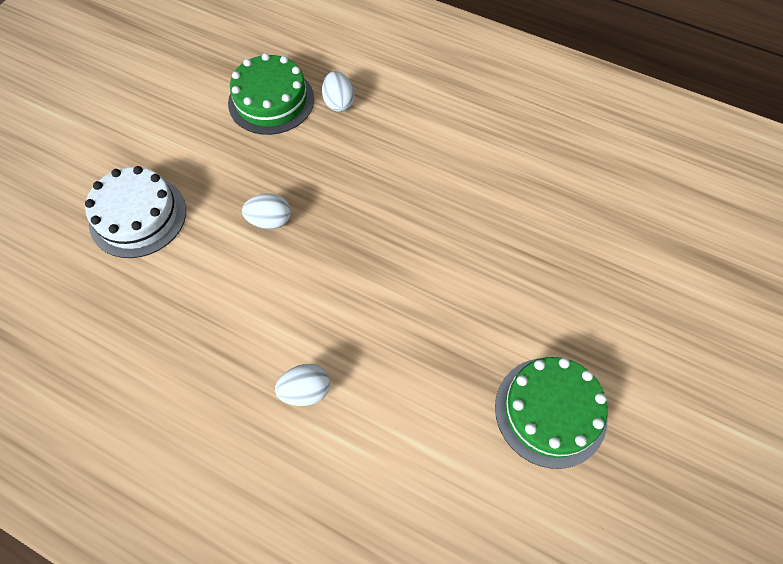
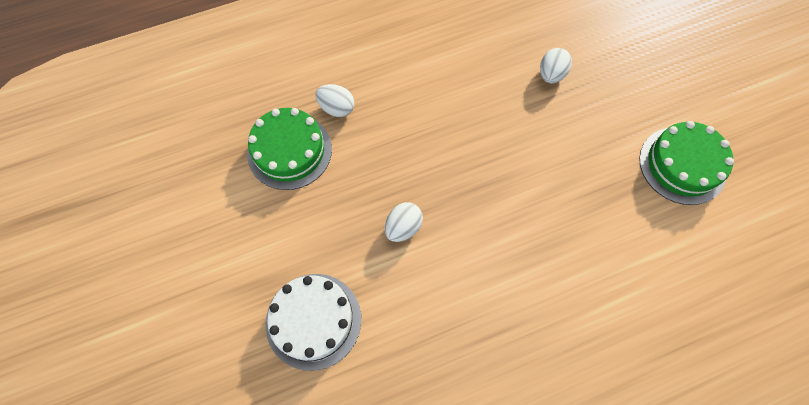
camera: 50 degrees left, 5 degrees up
white egg [275,364,330,406] -> white egg moved to [540,48,572,83]

